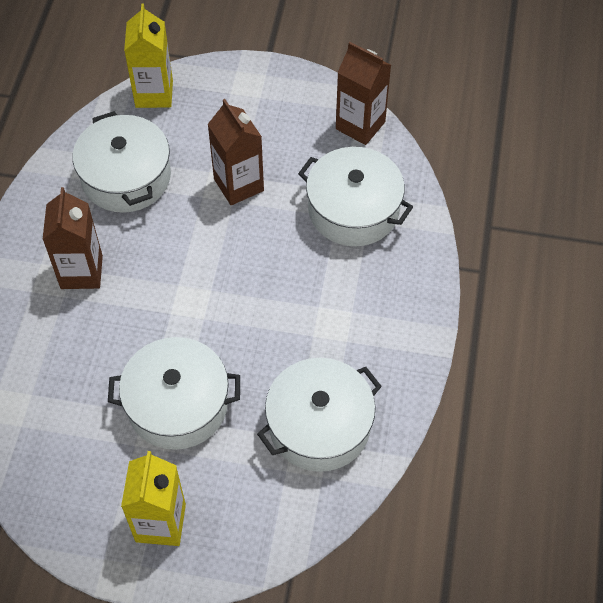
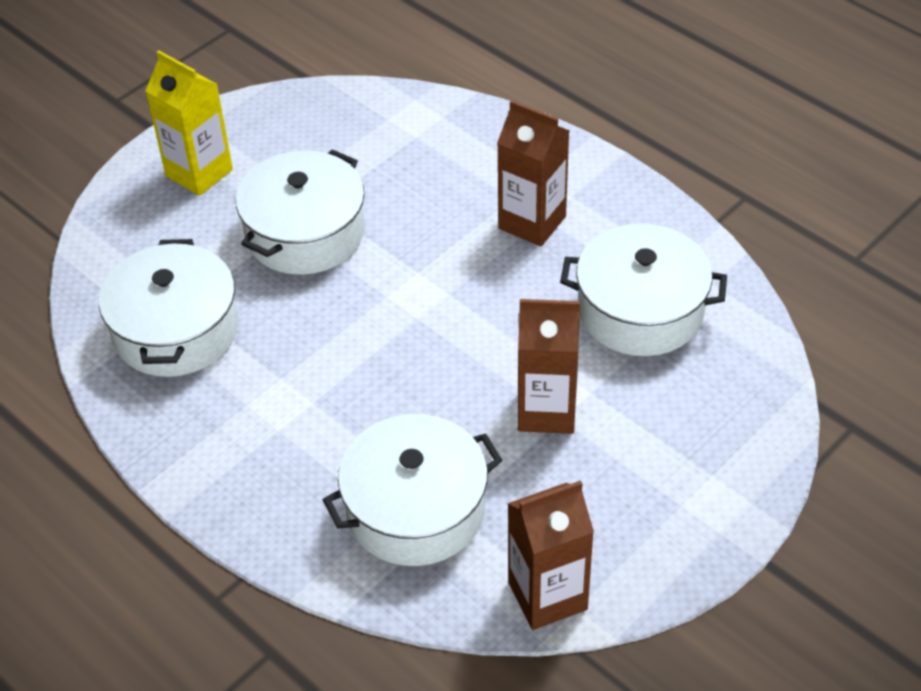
camera: 125 degrees right, 10 degrees down
yellow carton [124,4,173,108] -> none

